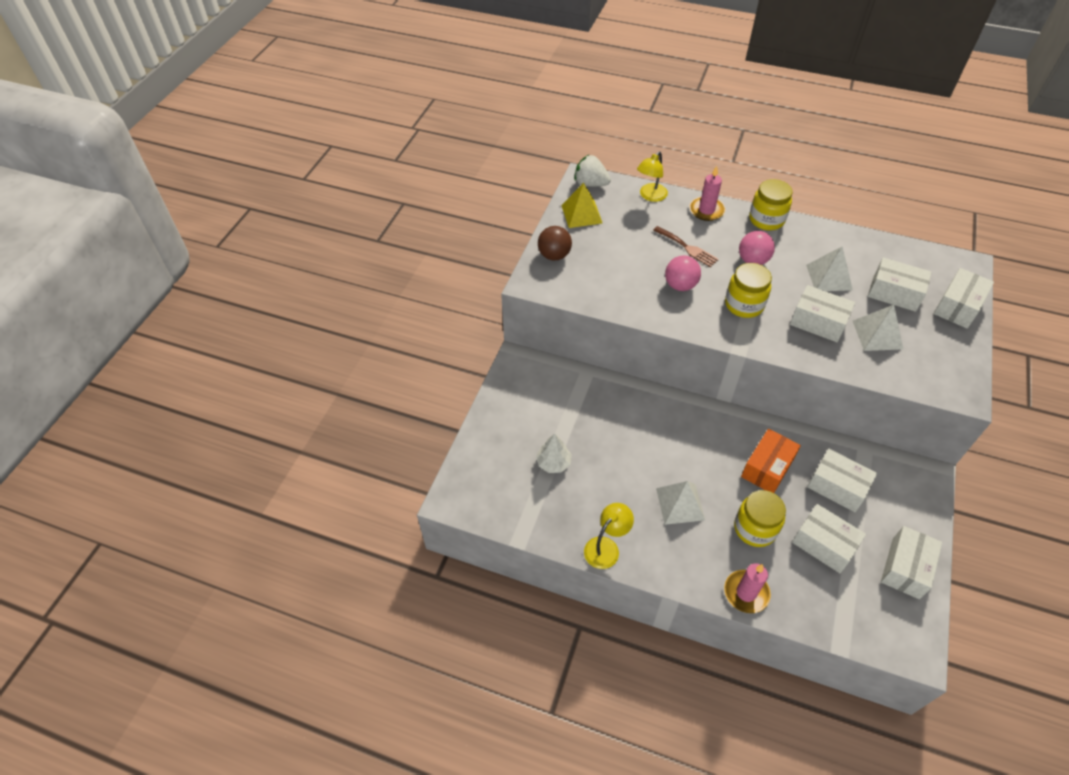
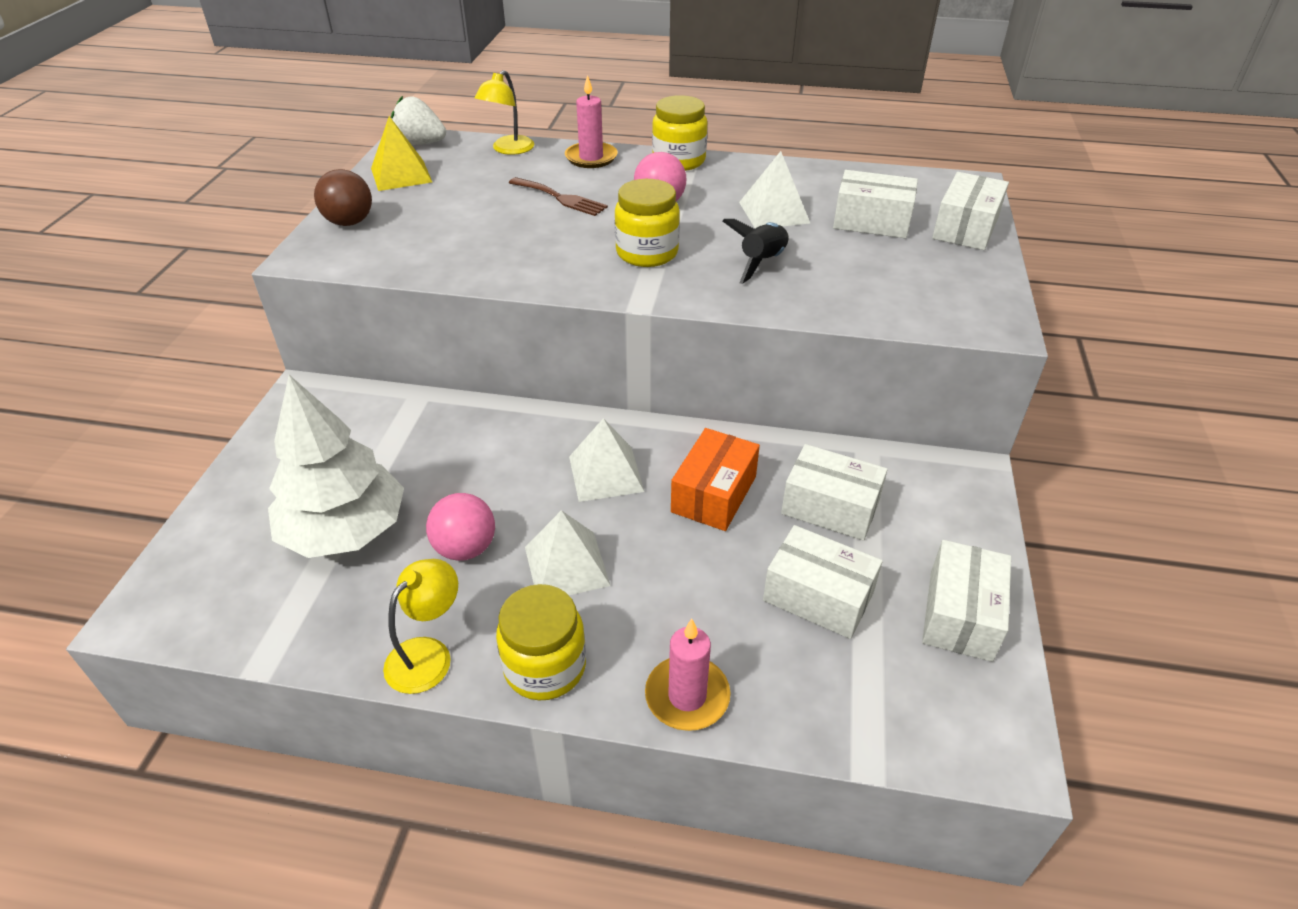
camera: 10 degrees left, 10 degrees down
white tree [536,434,572,473] -> white tree [268,375,404,558], size x2.07
pink ball [665,255,701,291] -> pink ball moved to [426,493,495,561]
yellow jar [734,490,786,547] -> yellow jar moved to [496,584,586,700]
white box [790,285,855,342] -> black rocket [723,219,789,284]
white pyramid [853,305,903,351] -> white pyramid moved to [569,418,644,502]

